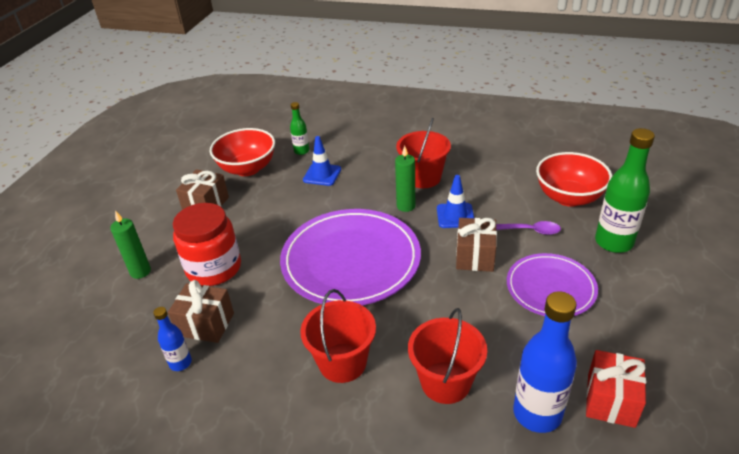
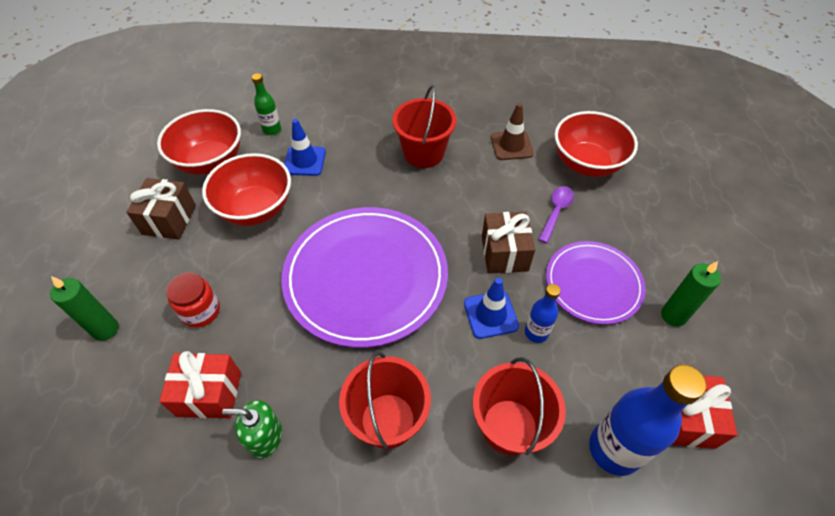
camera: 15 degrees left, 15 degrees up
blue bottle [153,307,192,371] -> blue bottle moved to [525,284,561,343]
brown gift [168,280,234,343] -> red gift [159,351,241,418]
red jar [173,203,241,286] -> red jar [166,273,220,328], size x0.58
green candle [395,146,415,212] -> green candle moved to [661,261,721,327]
blue traffic cone [437,175,474,228] -> blue traffic cone moved to [464,278,519,339]
purple spoon [496,221,561,235] -> purple spoon turned 60 degrees counterclockwise [538,186,574,243]
green bottle [595,128,655,253] -> none
none -> red bowl [202,153,291,226]
none -> green soap dispenser [222,400,282,458]
none -> brown traffic cone [491,103,533,160]

